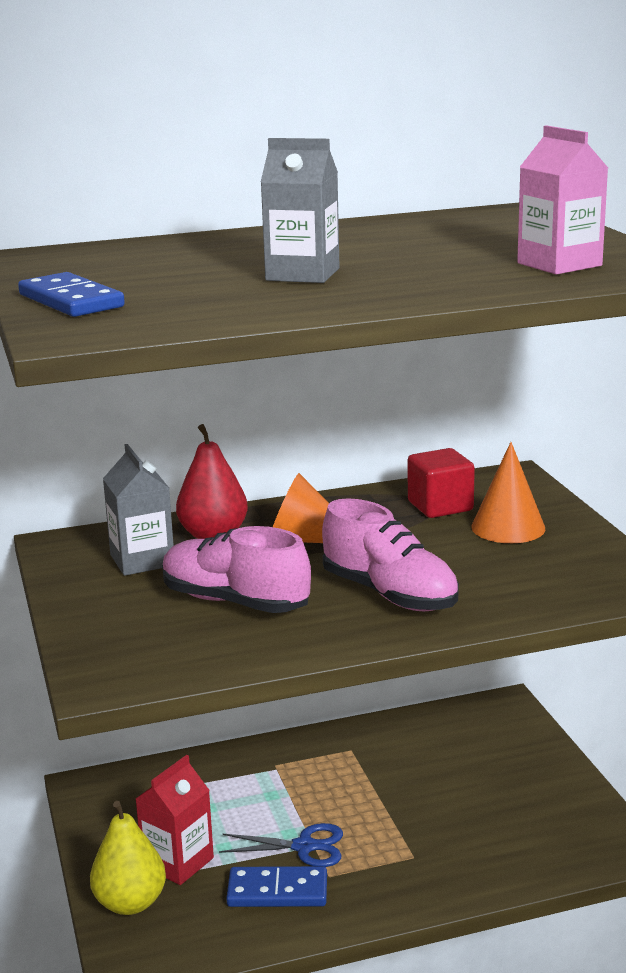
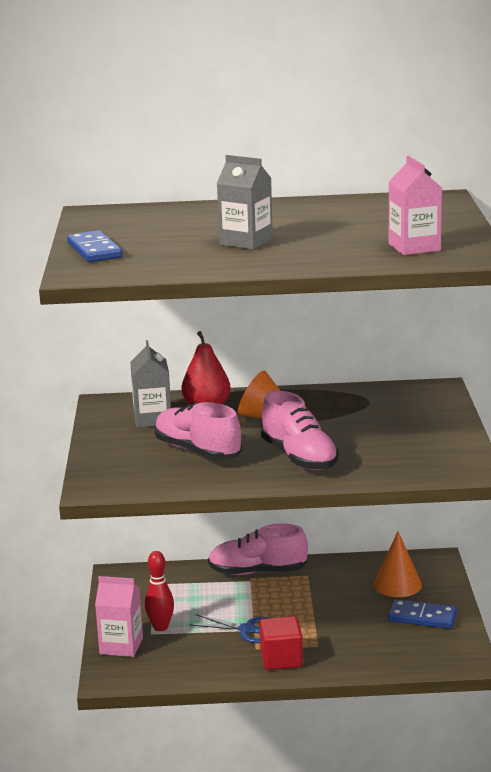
camera: 15 degrees right, 0 degrees up
yellow pear [90,801,166,915] -> pink carton [95,576,143,657]
red carton [136,755,214,885] -> red bowling pin [145,551,174,631]
blue domino [226,866,327,907] -> blue domino moved to [388,599,457,629]
red cube [408,448,475,518] -> red cube moved to [260,616,303,670]
orange cone [471,442,545,543] -> orange cone moved to [373,531,422,597]
none -> pink shoe [208,524,308,575]

